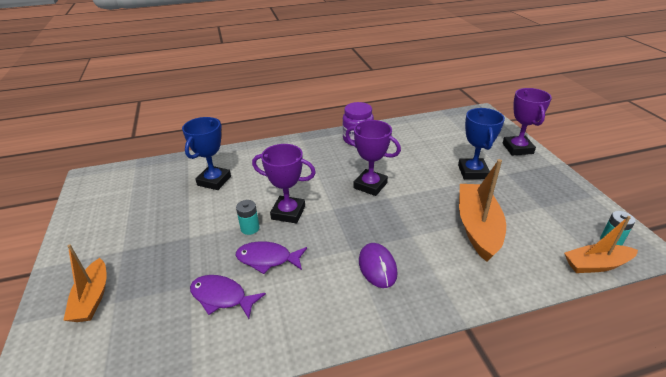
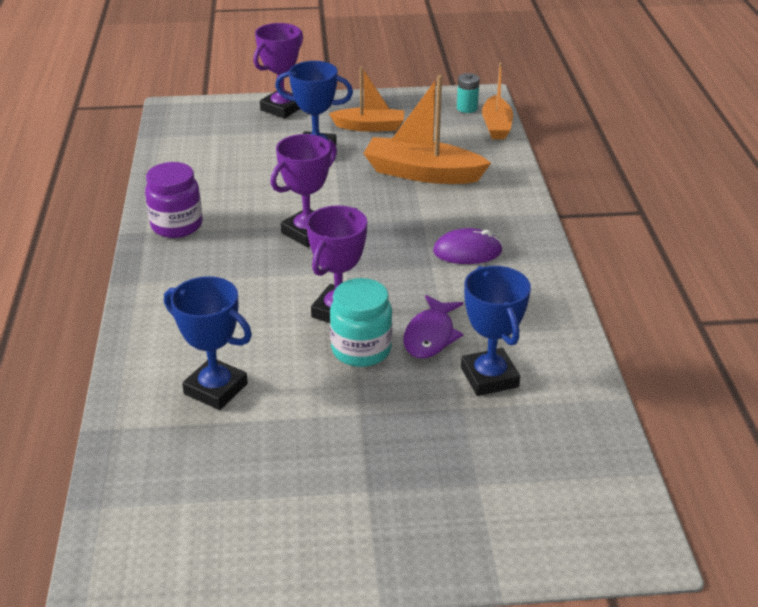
camera: 80 degrees left, 0 degrees up
orange boat [63,244,107,322] -> orange boat moved to [329,66,405,132]
purple fish [190,275,266,319] -> blue trophy [461,266,531,396]
turquoise battery [236,200,260,235] -> turquoise jar [330,278,392,367]
purple trophy [503,88,552,156] -> purple trophy turned 60 degrees counterclockwise [253,23,303,119]

